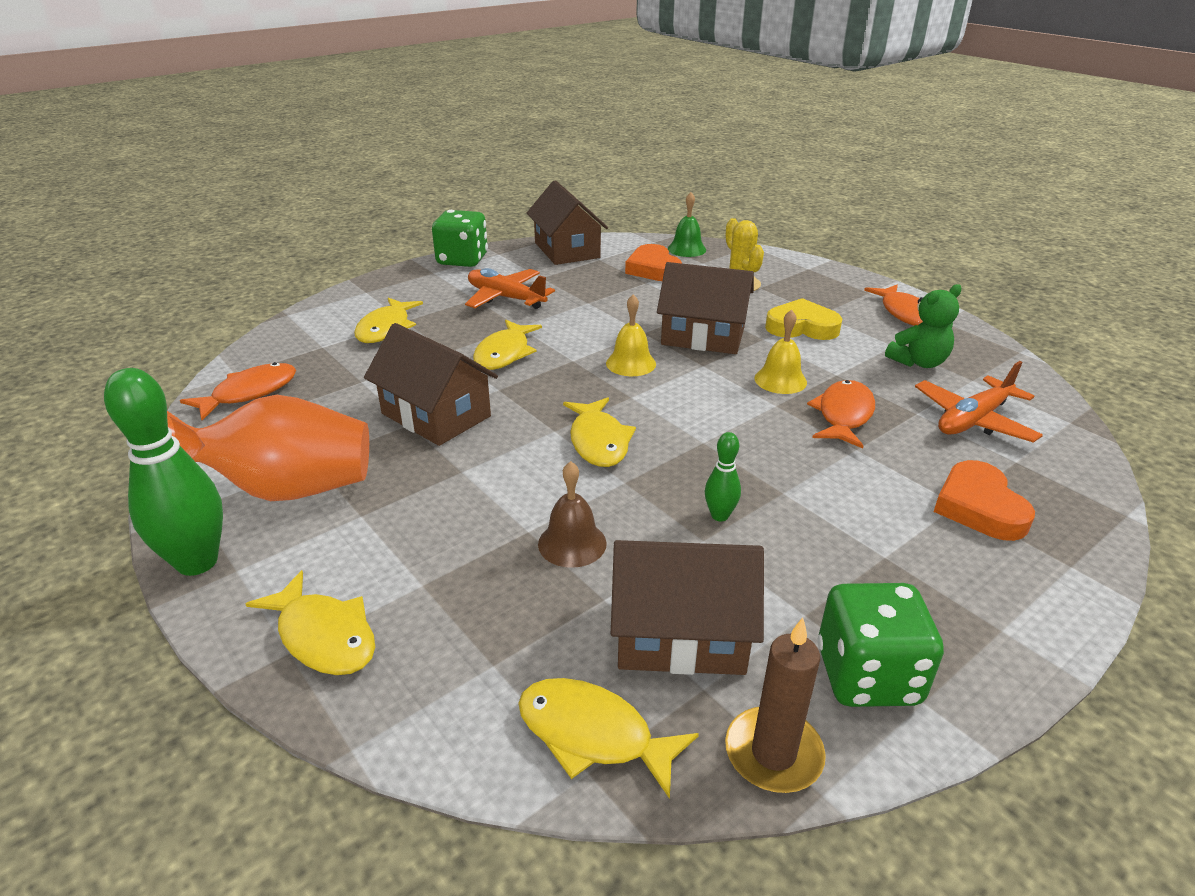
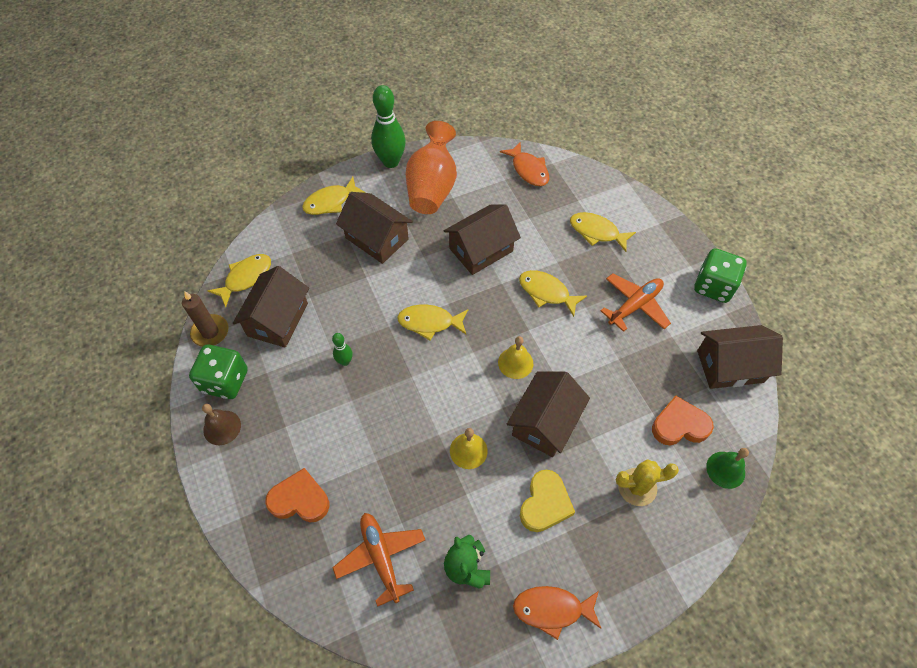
camera: 105 degrees right, 25 degrees up
brown bell [538,461,607,568] -> brown bell moved to [202,404,241,445]
orange fish [807,380,875,448] -> none
none -> brown house [336,192,413,264]

